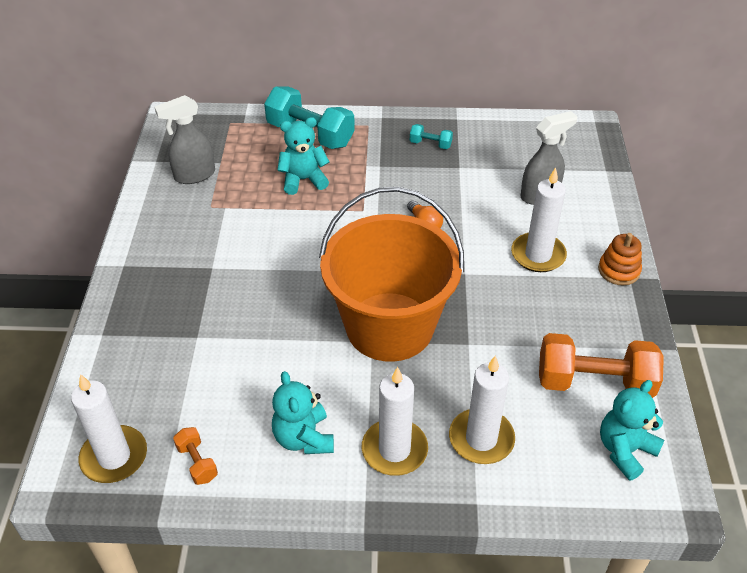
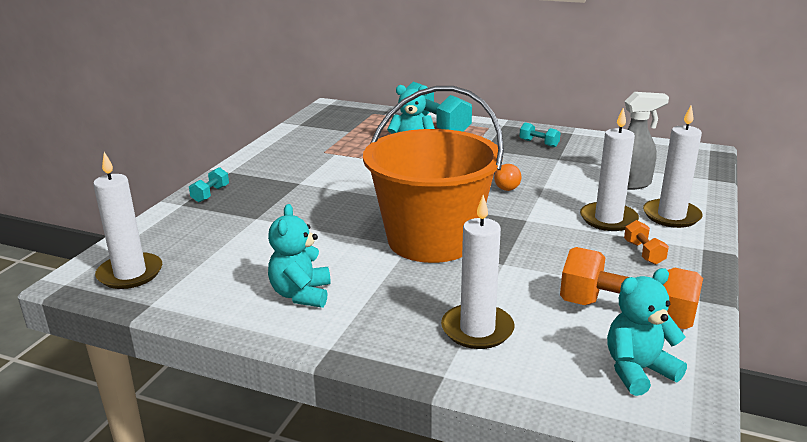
camera: 20 degrees right, 20 degrees down
grey spray bottle [154,95,215,184] -> none
orange dumbbell [173,427,218,485] -> orange dumbbell moved to [624,220,669,265]
white candle [362,367,428,476] -> white candle moved to [643,105,703,228]
orange stacking toy [598,233,642,286] -> none
none -> turquoise dumbbell [189,167,229,202]

